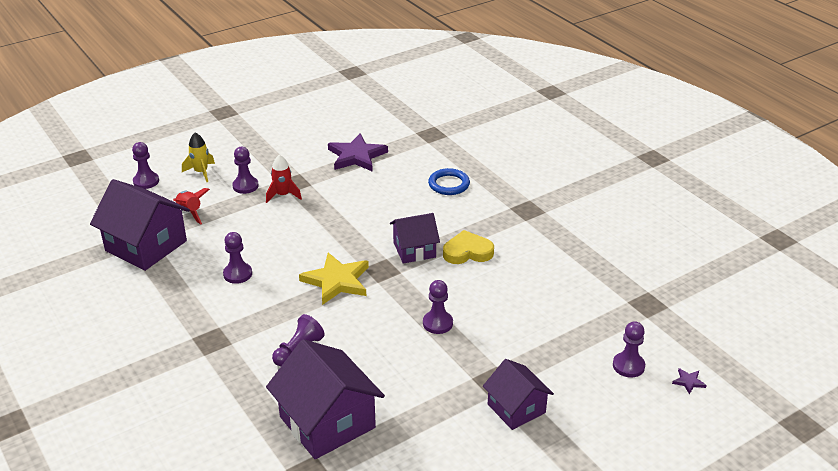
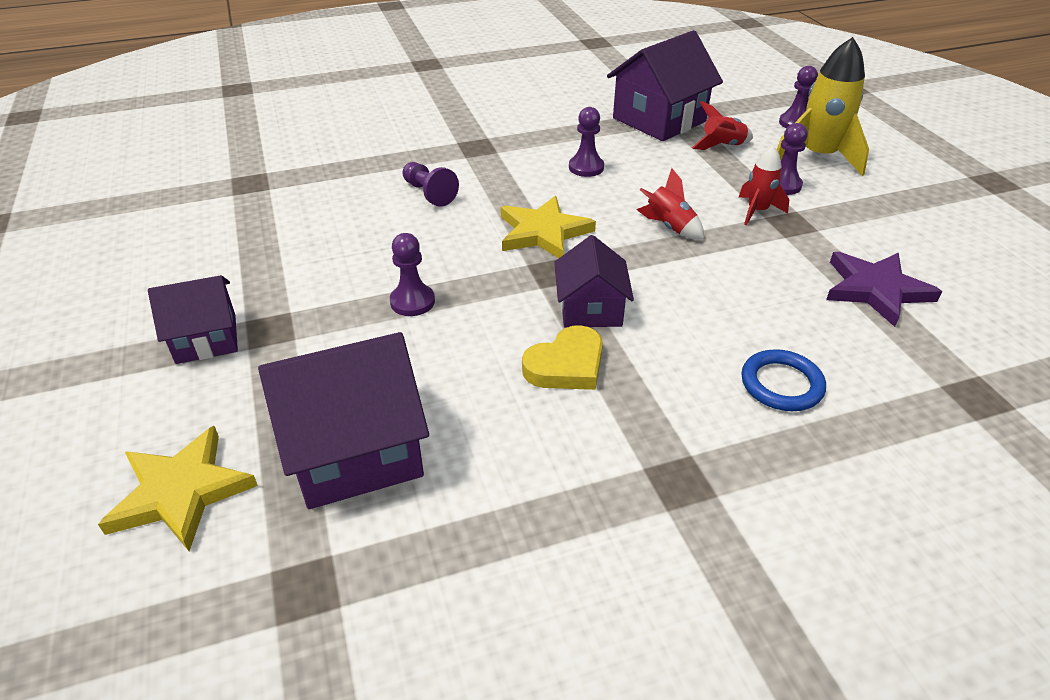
camera: 105 degrees right, 5 degrees up
yellow rocket [182,132,215,182] -> yellow rocket [777,37,869,176], size x1.83
purple house [266,339,385,459] -> purple house moved to [258,332,429,509]
yellow heart [443,230,494,264] -> yellow heart turned 45 degrees clockwise [522,325,603,390]
purple pawn [613,321,645,378] -> yellow star [98,426,258,551]
purple star [672,368,707,394] -> none
none -> red rocket [637,168,704,239]

